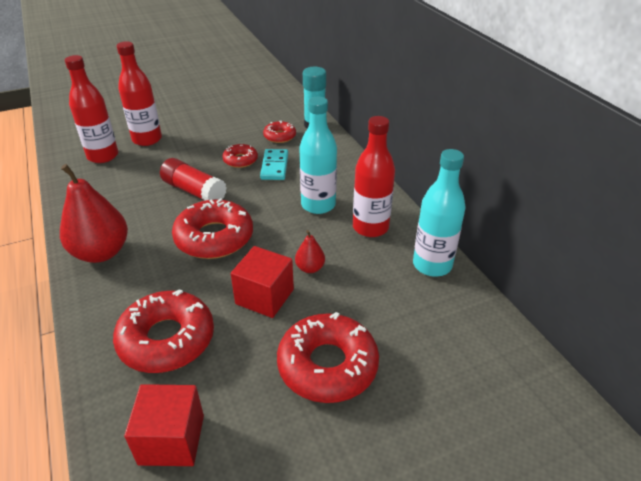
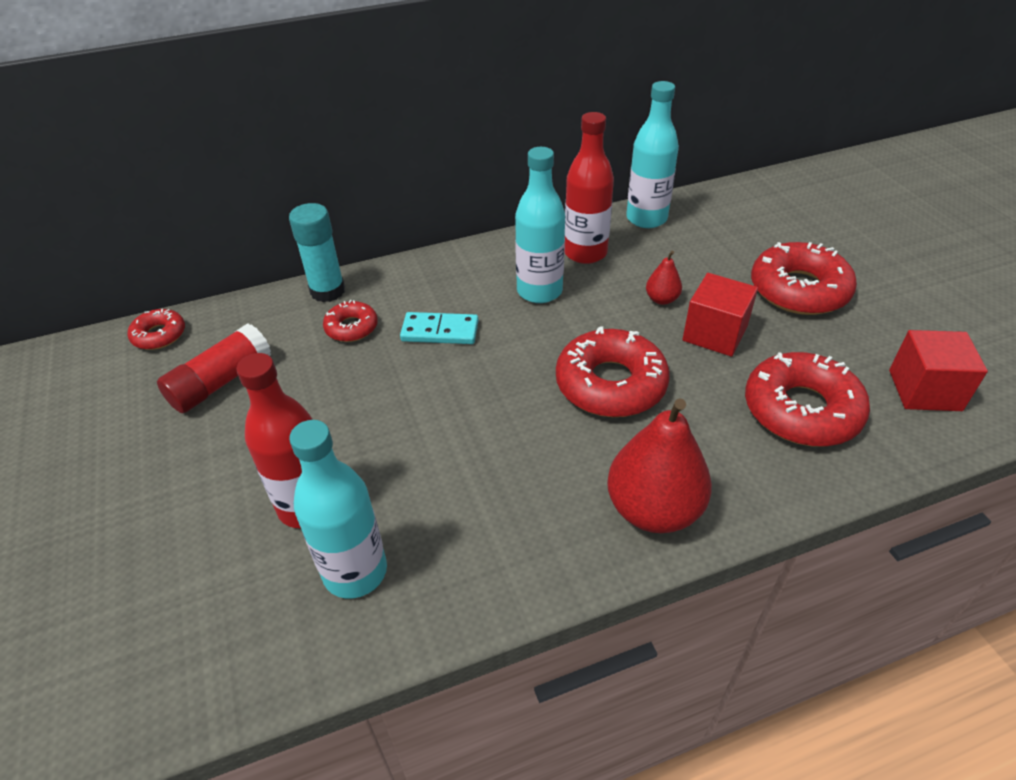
camera: 85 degrees left, 5 degrees up
red bottle [65,55,118,163] -> turquoise bottle [289,420,387,599]
red glue stick [160,158,227,201] -> red glue stick moved to [157,323,271,413]
red donut [223,144,258,168] -> red donut moved to [127,309,185,350]

